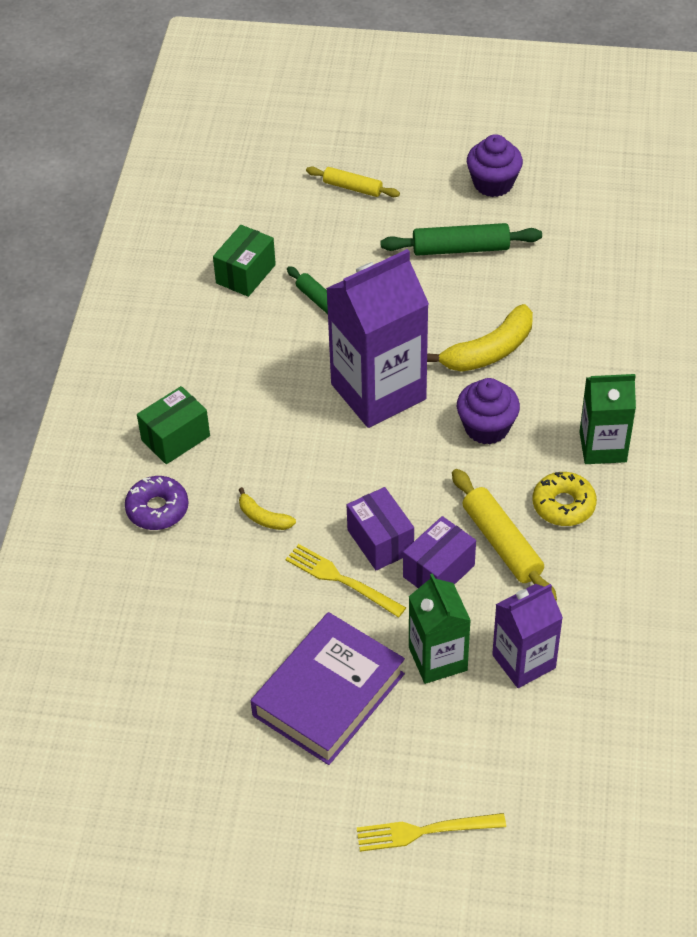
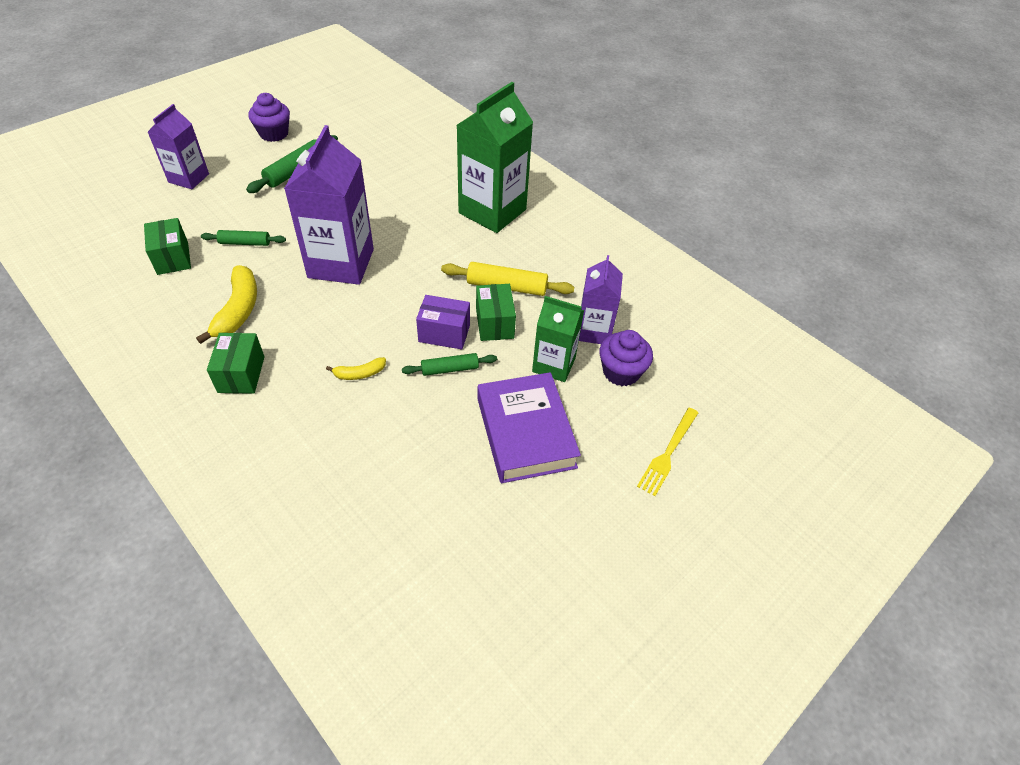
camera: 55 degrees left, 0 degrees up
purple donut [125,476,188,530] -> none
yellow fork [286,544,406,618] -> green rolling pin [402,353,497,376]
yellow rolling pin [306,167,400,197] -> purple carton [148,104,209,189]
purple box [403,516,476,588] -> green box [476,284,516,341]
yellow banana [427,304,533,372] -> yellow banana moved to [196,265,257,344]
purple cupcake [457,378,520,444] -> purple cupcake moved to [599,330,653,386]
yellow donut [533,472,597,526] -> none
green carton [579,374,636,464] -> green carton [457,82,533,233], size x1.70

